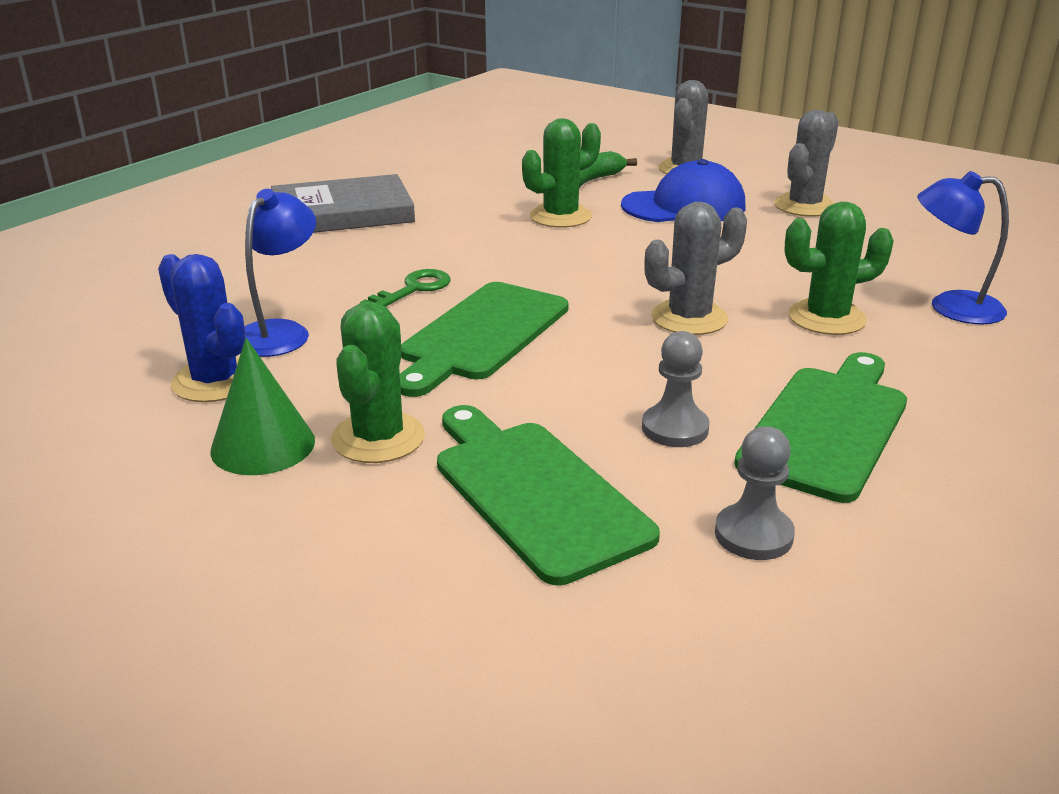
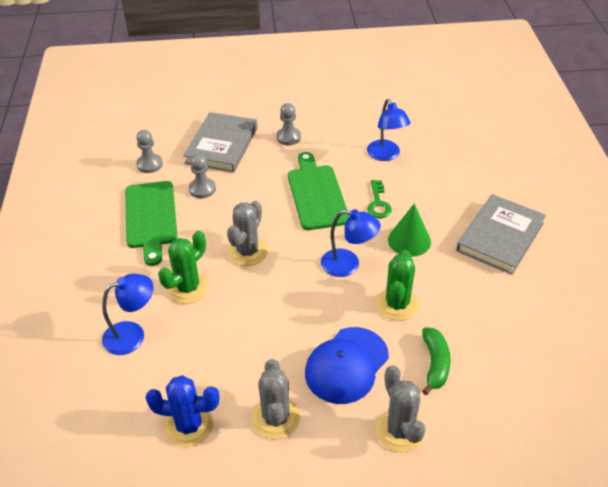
camera: 140 degrees right, 15 degrees up
blue cactus [158,254,246,402] -> blue cactus moved to [145,376,219,447]
green cone [210,338,315,475] -> green cone moved to [388,203,431,257]
green cactus [331,302,425,463] -> grey pawn [276,103,301,145]
green cutting board [437,405,660,586] -> grey book [183,112,258,173]
none -> blue lamp [321,209,381,277]

